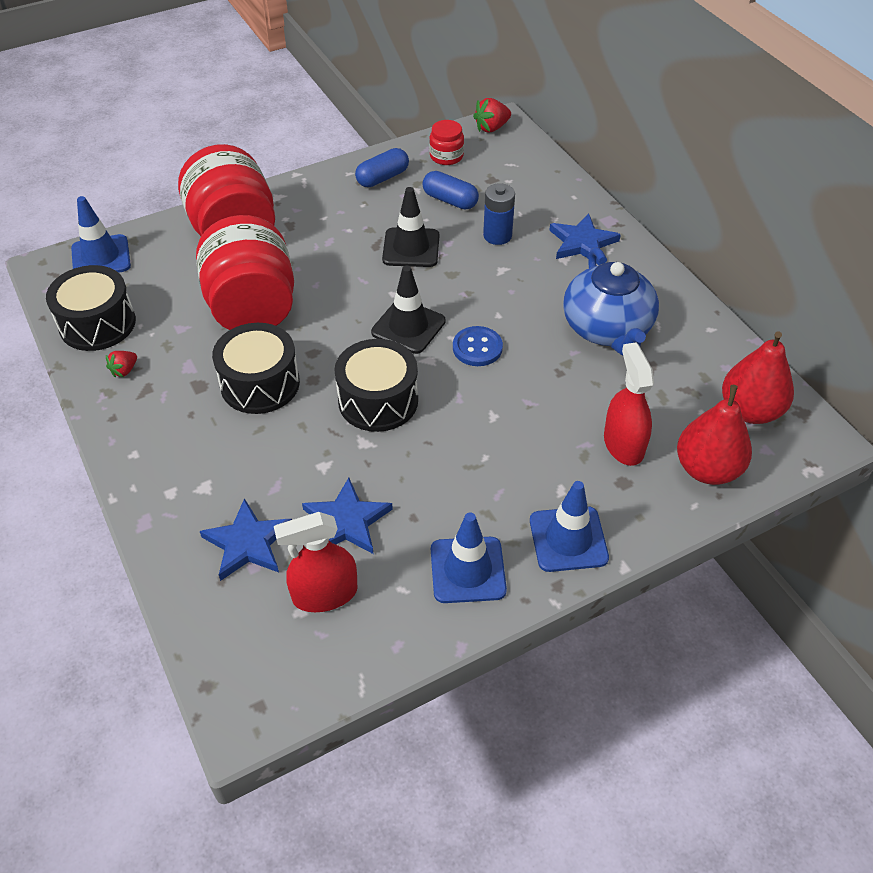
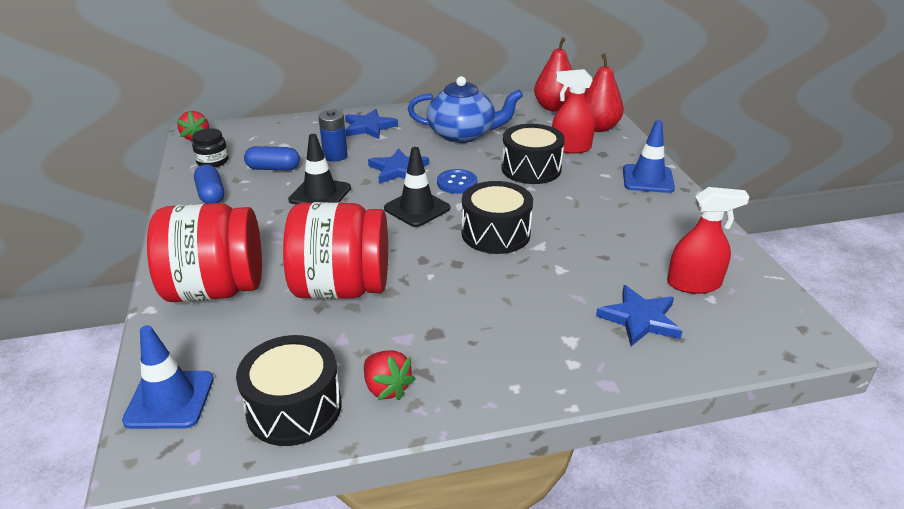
camera: 75 degrees left, 15 degrees down
red strawberry [106,351,137,377] -> red strawberry [364,351,415,400], size x1.55
black drum [212,323,300,414] -> black drum moved to [501,124,565,184]
red spray bottle [274,512,358,612] -> red spray bottle turned 90 degrees counterclockwise [667,187,750,294]
blue star [302,478,393,554] -> blue star moved to [368,148,429,184]
blue capsule [422,171,479,210] -> blue capsule turned 45 degrees clockwise [244,146,300,171]
red jar [429,120,464,165] -> black jar [192,128,229,167]
blue traffic cone [431,512,507,603] -> none

